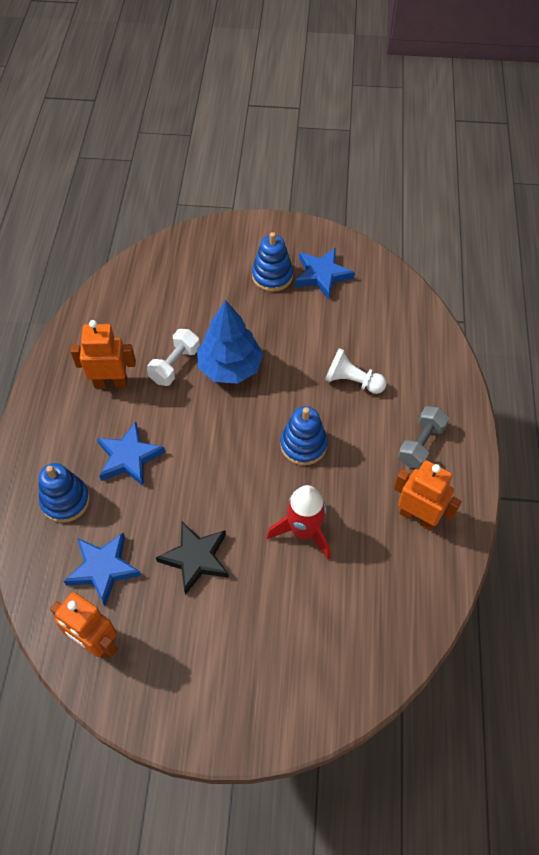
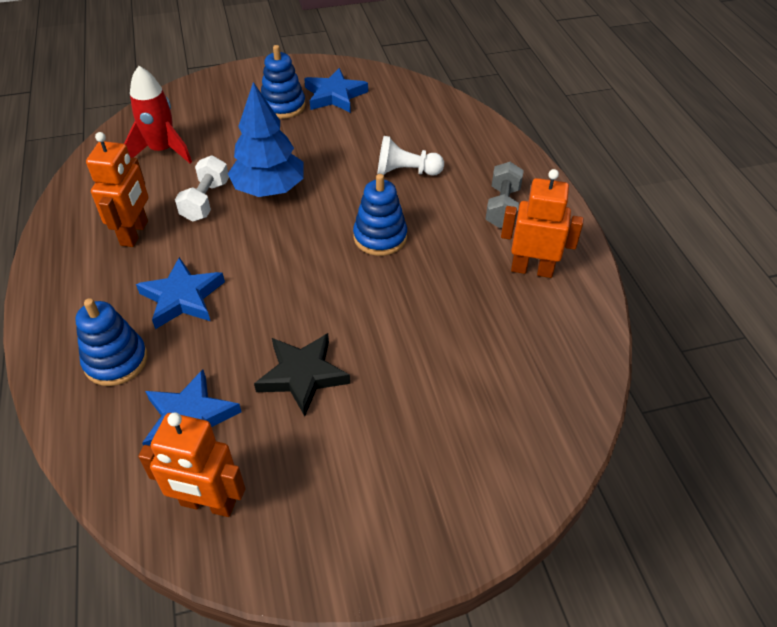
camera: 20 degrees left, 10 degrees down
orange robot [70,320,136,388] -> orange robot turned 120 degrees clockwise [86,132,148,247]
red rocket [266,485,331,560] -> red rocket moved to [124,66,192,163]

